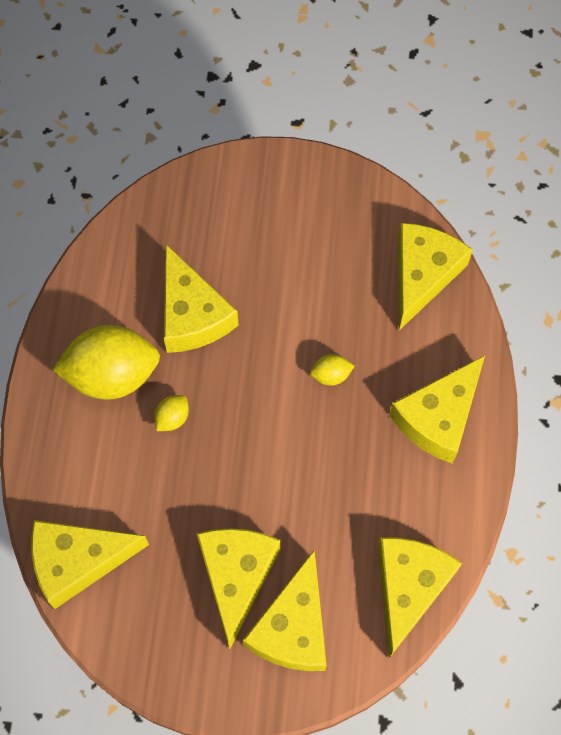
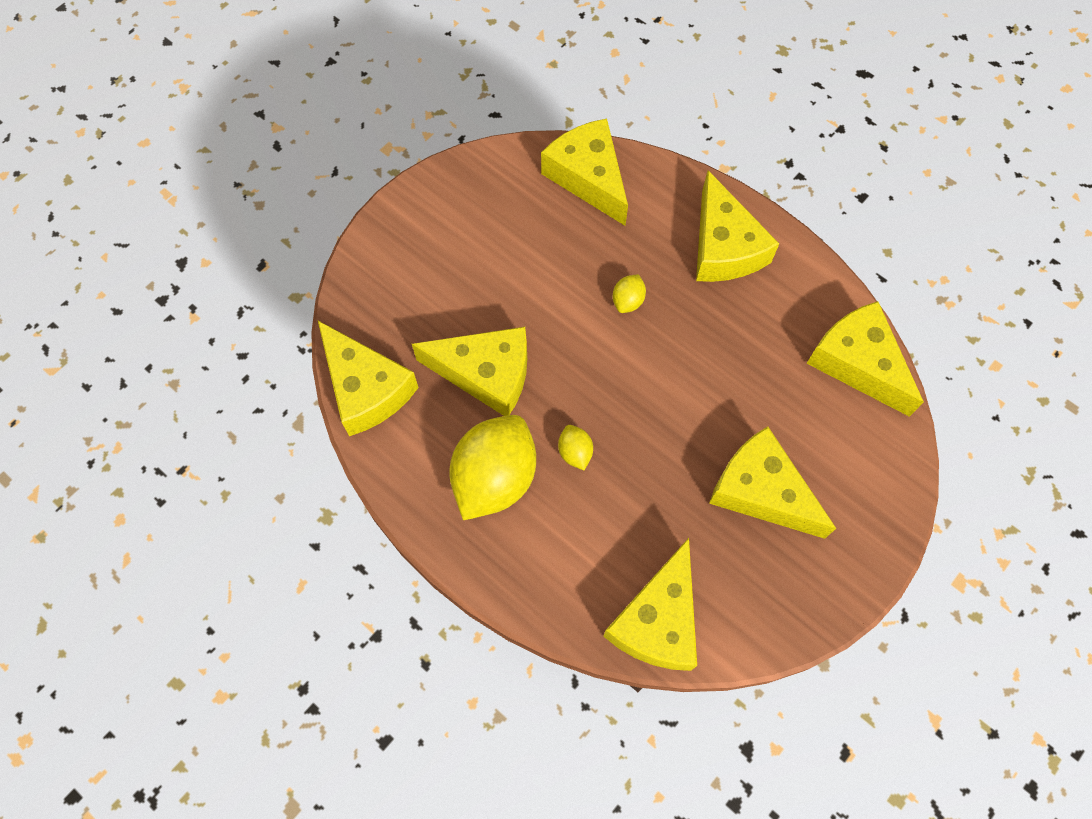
camera: 55 degrees left, 0 degrees up
yellow cheese [243,549,327,671] -> yellow cheese moved to [318,321,419,436]

